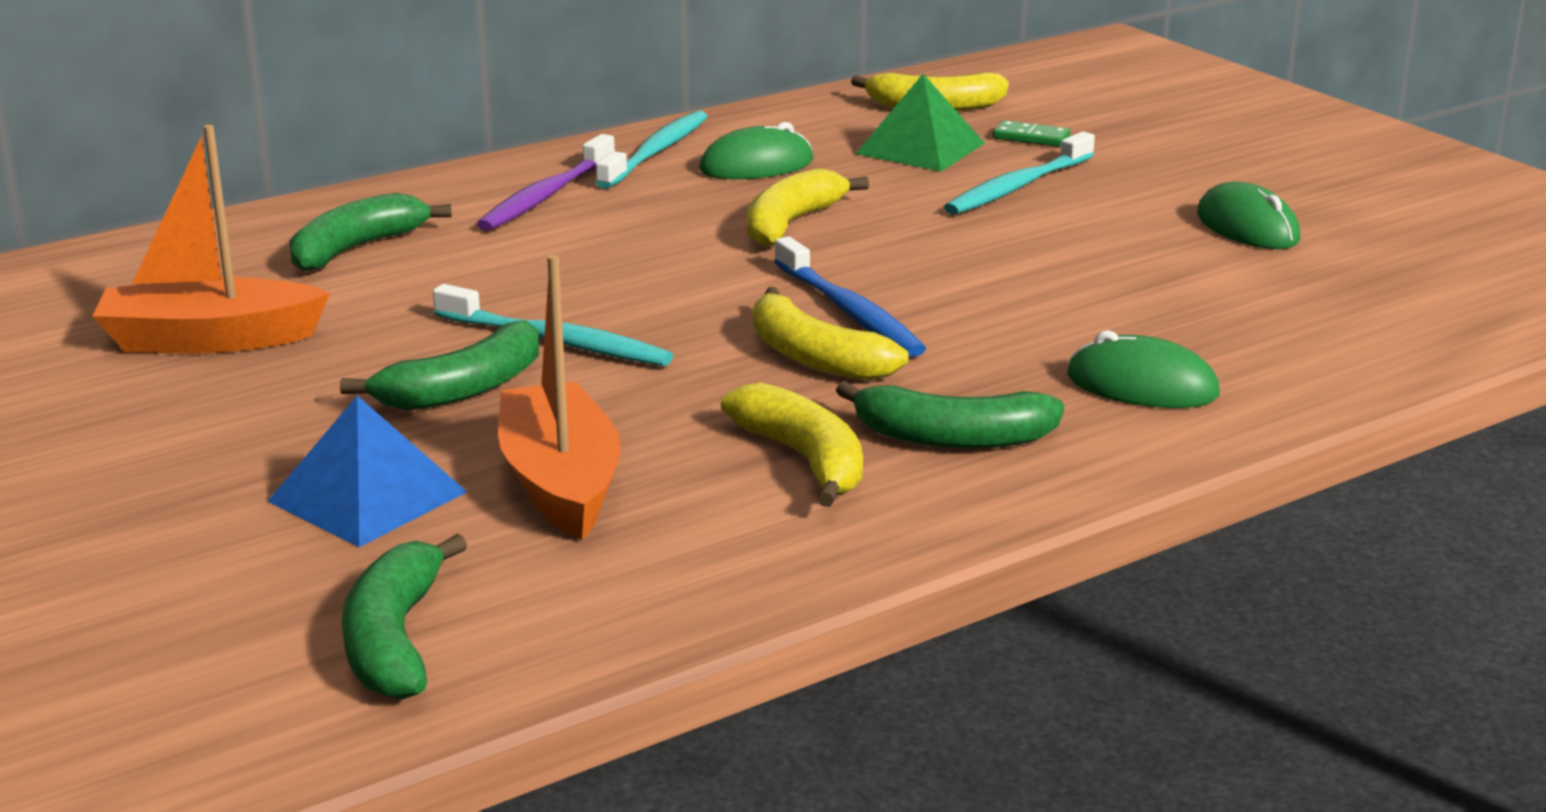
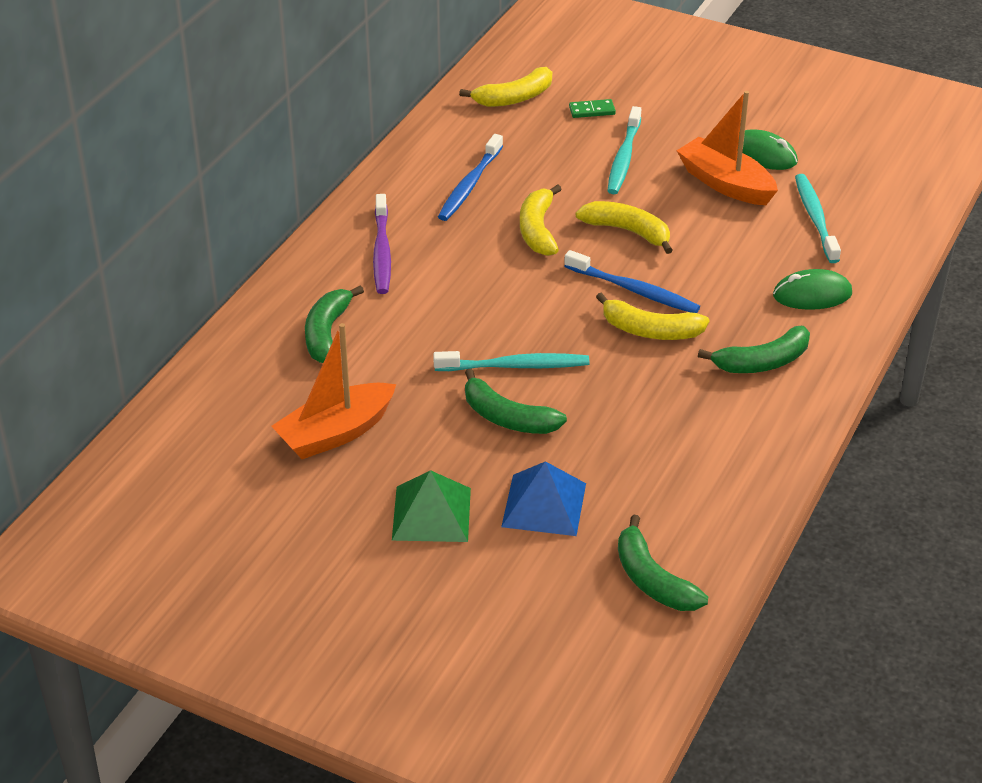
camera: 30 degrees left, 15 degrees up
green banana [340,320,539,411] -> green banana turned 105 degrees clockwise [465,368,567,434]
orange boat [498,255,621,540] -> orange boat moved to [676,91,778,205]
turquoise toothbrush [596,111,708,189] -> turquoise toothbrush moved to [795,174,841,263]
green mouse [699,122,813,179] -> blue toothbrush [438,134,503,221]
yellow banana [721,383,863,507] -> yellow banana moved to [576,201,673,254]
green pyramid [855,74,985,171] -> green pyramid moved to [392,470,471,542]

